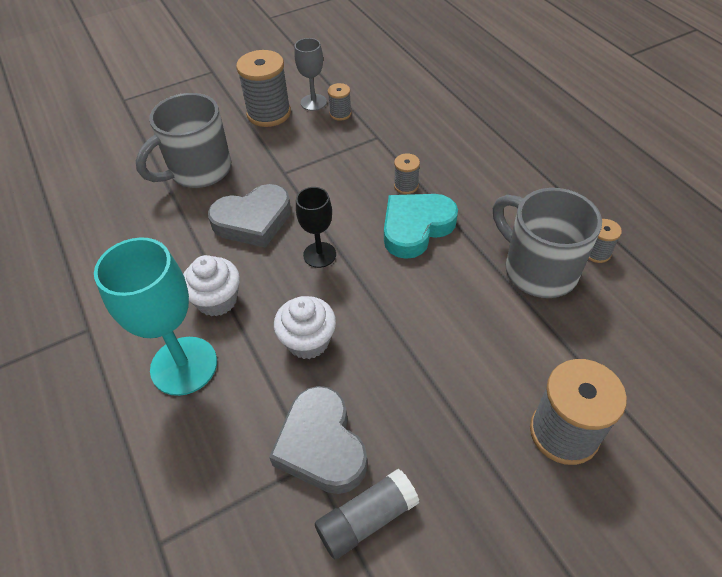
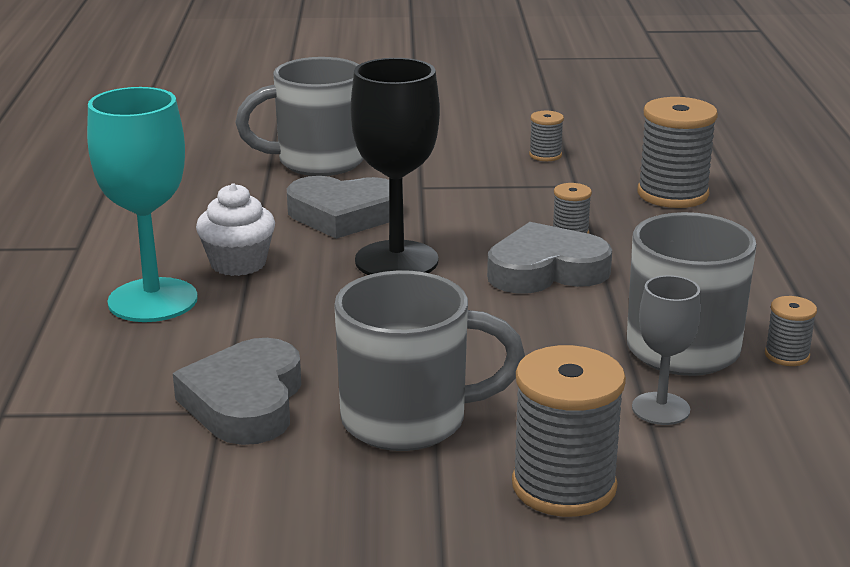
camera: 25 degrees right, 25 degrees down
grey spool [236,50,291,127] -> grey spool moved to [638,97,718,208]
white cupcake [274,296,336,359] -> none
grey goblet [294,38,327,111] -> grey goblet moved to [632,275,701,425]
black goblet [296,187,336,268] -> black goblet [350,58,440,275], size x1.77
grey glue stick [315,469,419,559] -> none
turquoise heart [384,194,458,259] -> grey heart [487,222,612,294]
none -> grey mug [334,270,525,451]

